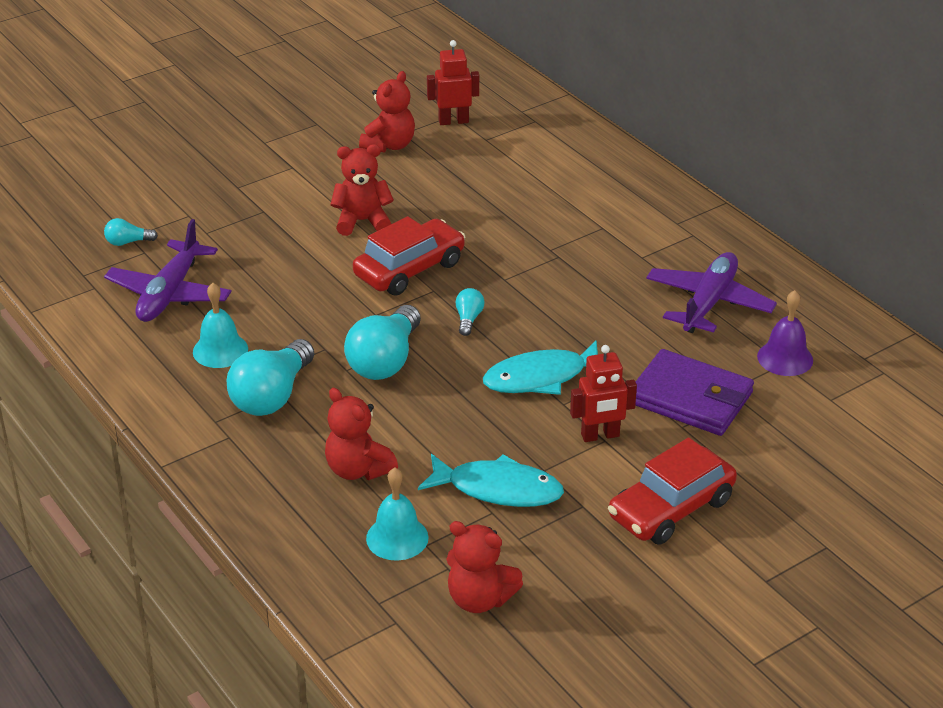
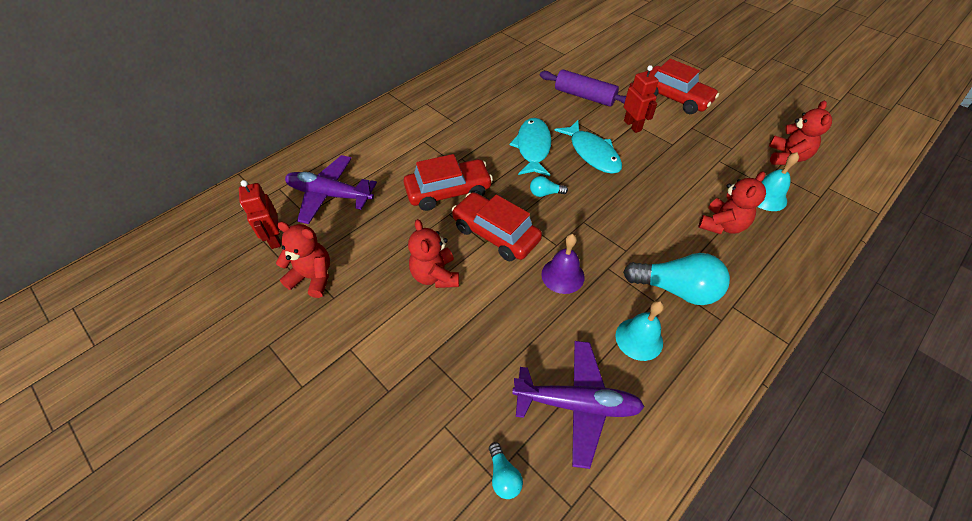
camera: 100 degrees left, 15 degrees up
turquoise light bulb [344,305,421,380] -> none
turquoise fish [418,454,564,507] -> turquoise fish moved to [510,118,551,176]
purple wallet [635,349,754,436] -> purple rolling pin [540,69,626,107]
purple plane [646,252,777,333] -> purple plane moved to [285,155,377,224]
purple bell [757,290,813,376] -> purple bell moved to [541,234,585,294]
none -> red car [404,154,493,211]

